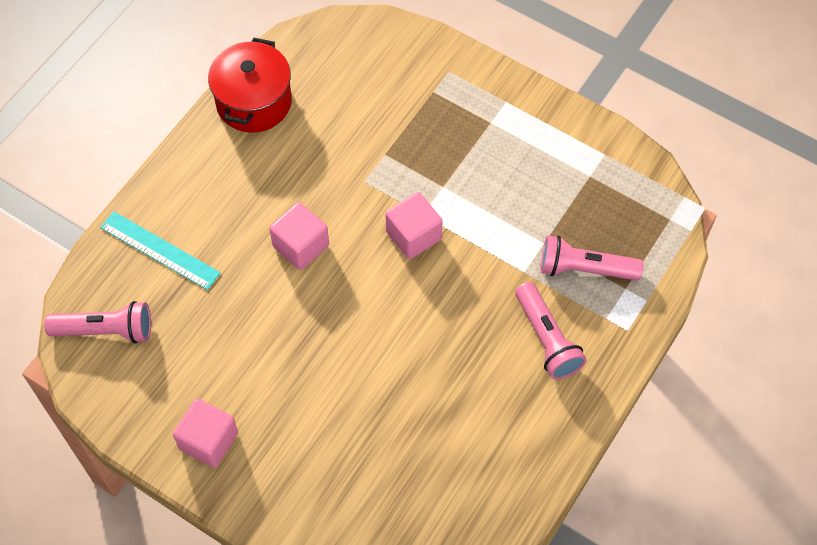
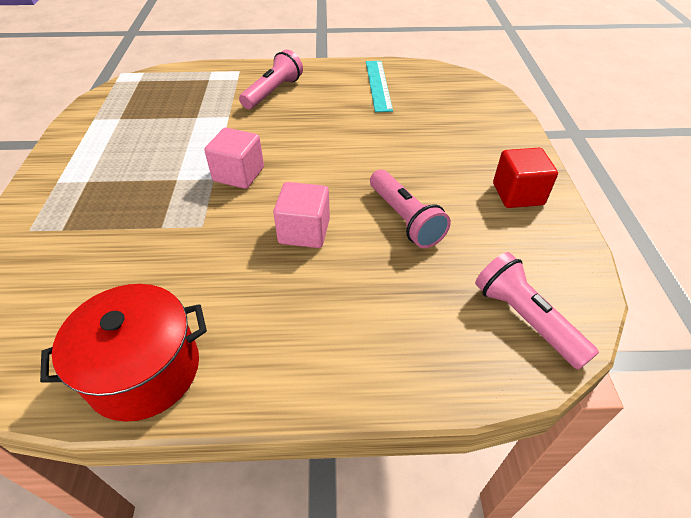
camera: 125 degrees left, 15 degrees down
turquoise ruler [100,211,221,290] -> turquoise ruler moved to [366,61,393,112]
pink cube [173,398,238,468] -> red cube [493,148,558,208]
pink flashlight [541,235,643,281] -> pink flashlight moved to [370,170,451,248]

